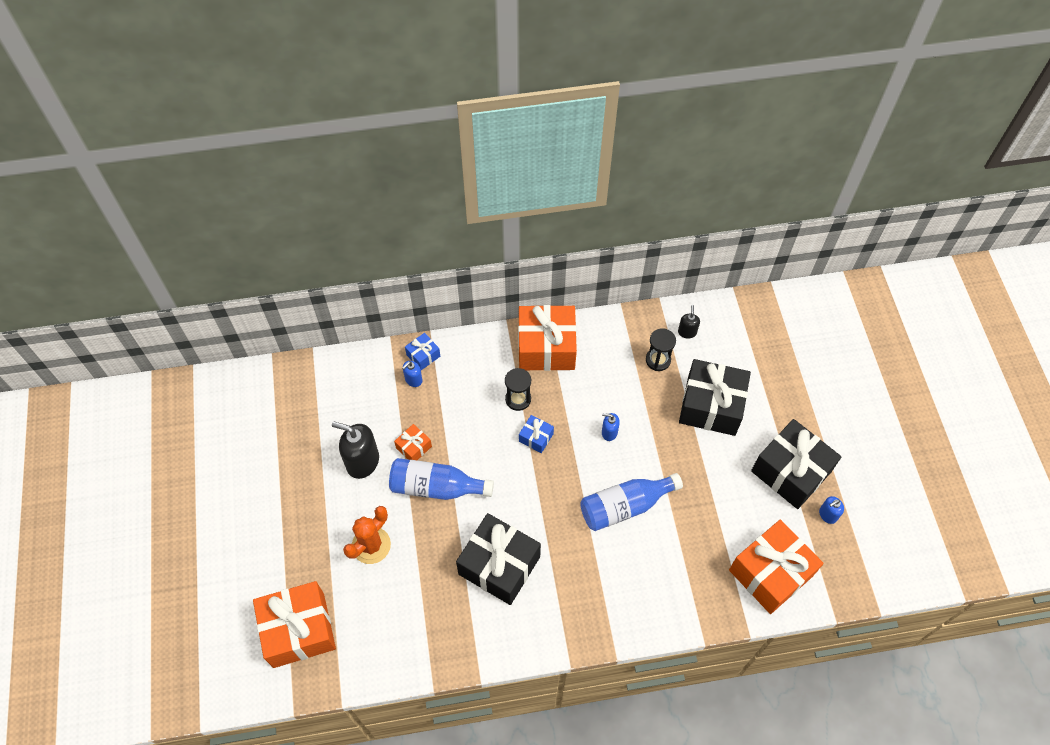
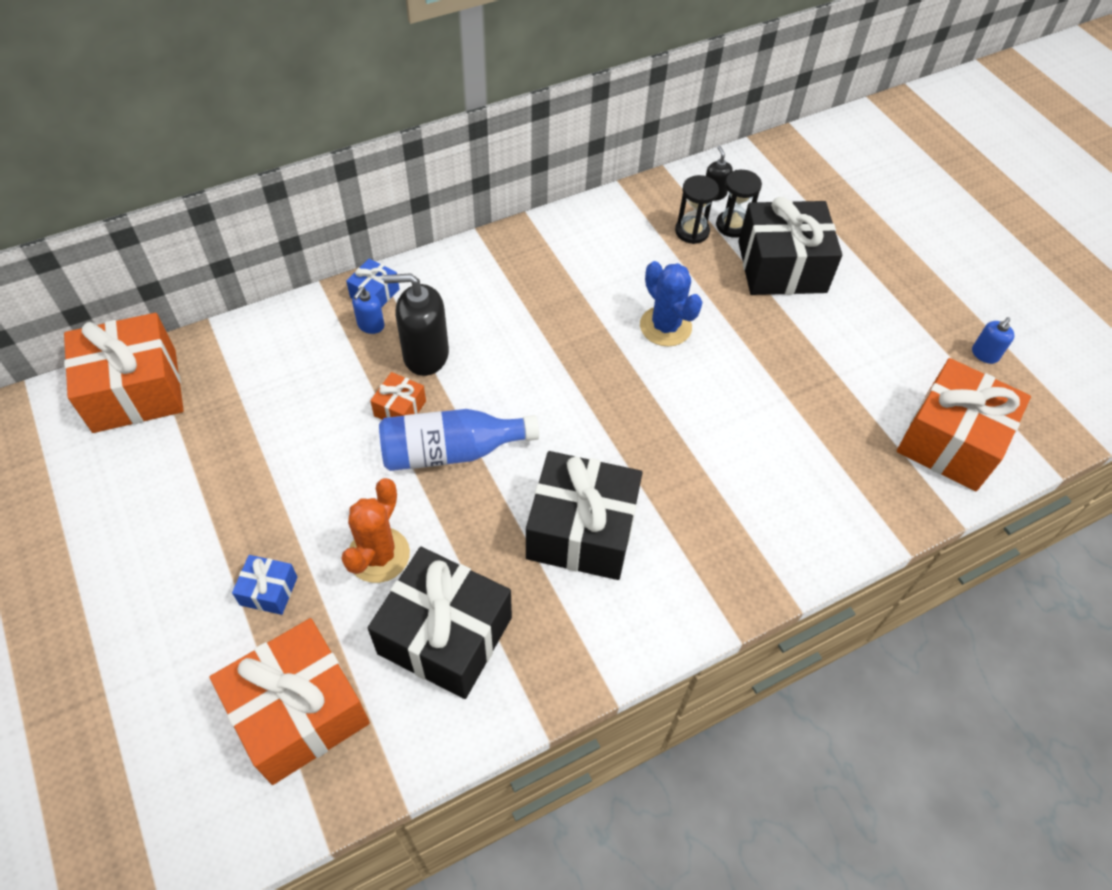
camera: 20 degrees left, 5 degrees down
black soap dispenser [332,421,379,479] -> black soap dispenser moved to [383,273,449,376]
black hourglass [505,368,531,411] -> black hourglass moved to [716,170,762,238]
orange gift [518,305,577,371] -> orange gift moved to [64,313,184,433]
blue gift [519,415,554,453] -> blue gift moved to [232,555,297,615]
blue bottle [580,473,683,531] -> none
blue soap dispenser [602,413,620,441] -> blue cactus [640,261,703,347]
black gift [751,419,842,509] -> black gift moved to [368,547,512,699]

